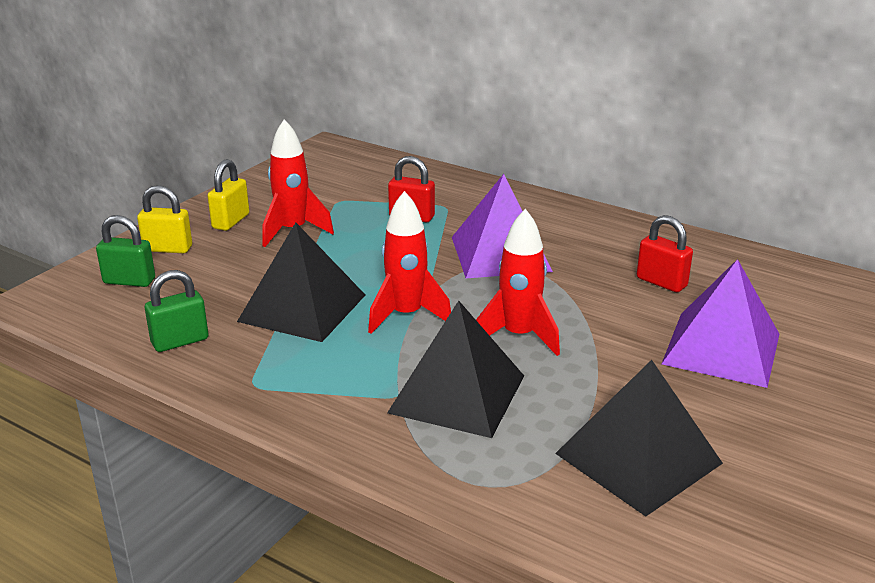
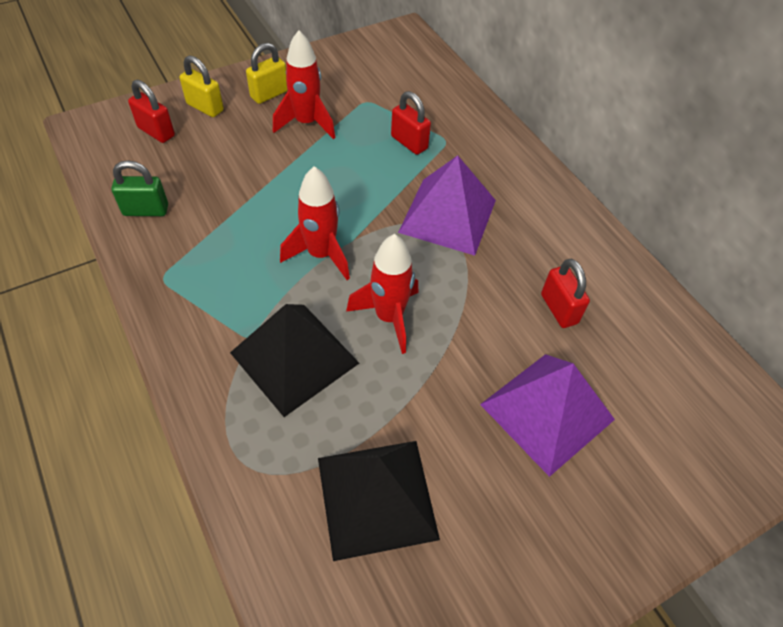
camera: 25 degrees right, 25 degrees up
green padlock [96,215,155,287] -> red padlock [128,80,175,143]
black pyramid [237,222,365,342] -> none

